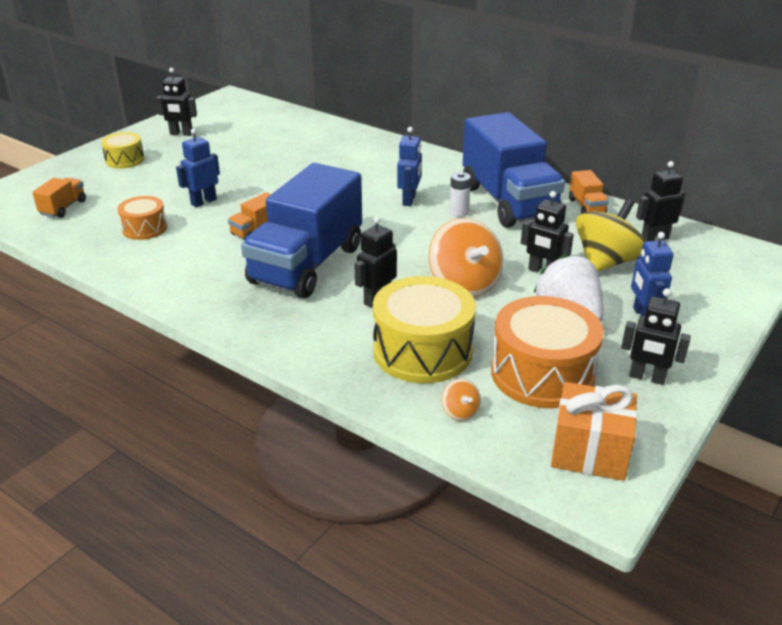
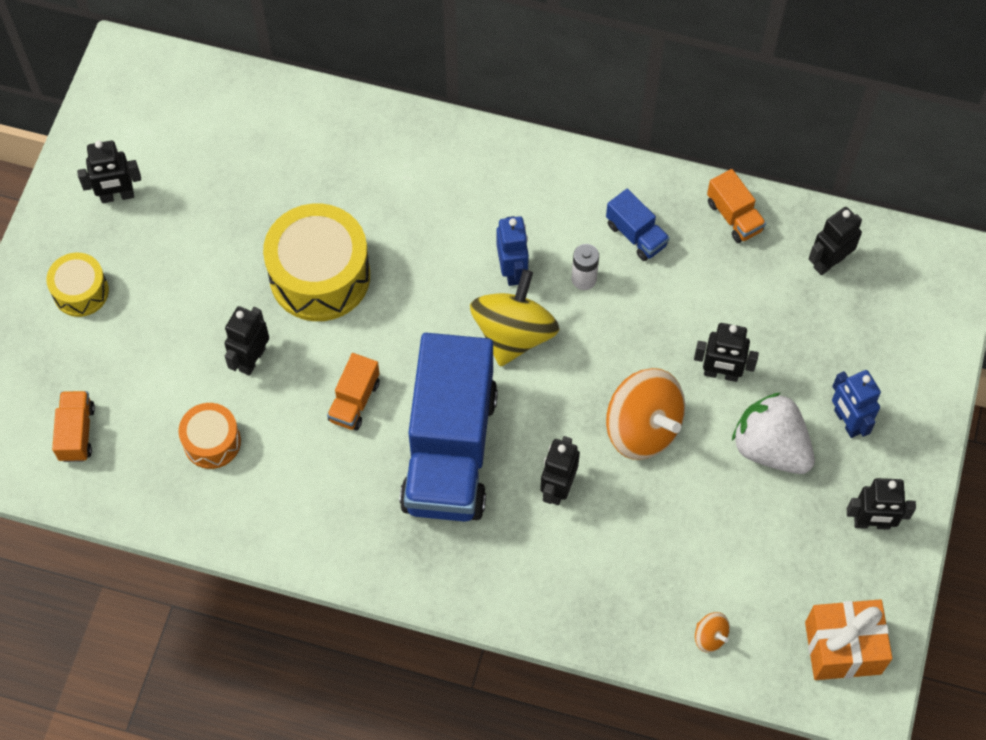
camera: 20 degrees left, 30 degrees up
blue robot [176,128,220,208] -> black robot [224,306,269,376]
yellow drum [373,276,476,383] -> yellow drum moved to [263,204,370,321]
blue truck [463,112,565,228] -> blue truck [606,189,670,261], size x0.41
orange drum [491,296,604,408] -> none
yellow spinning top [576,199,646,272] -> yellow spinning top moved to [470,270,559,367]

